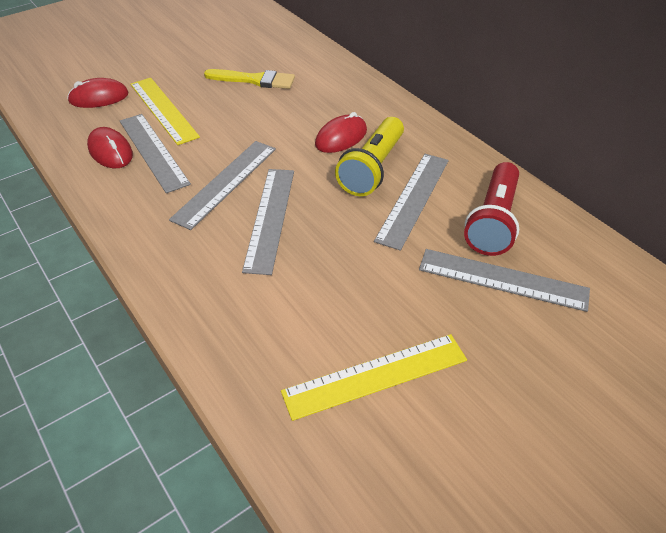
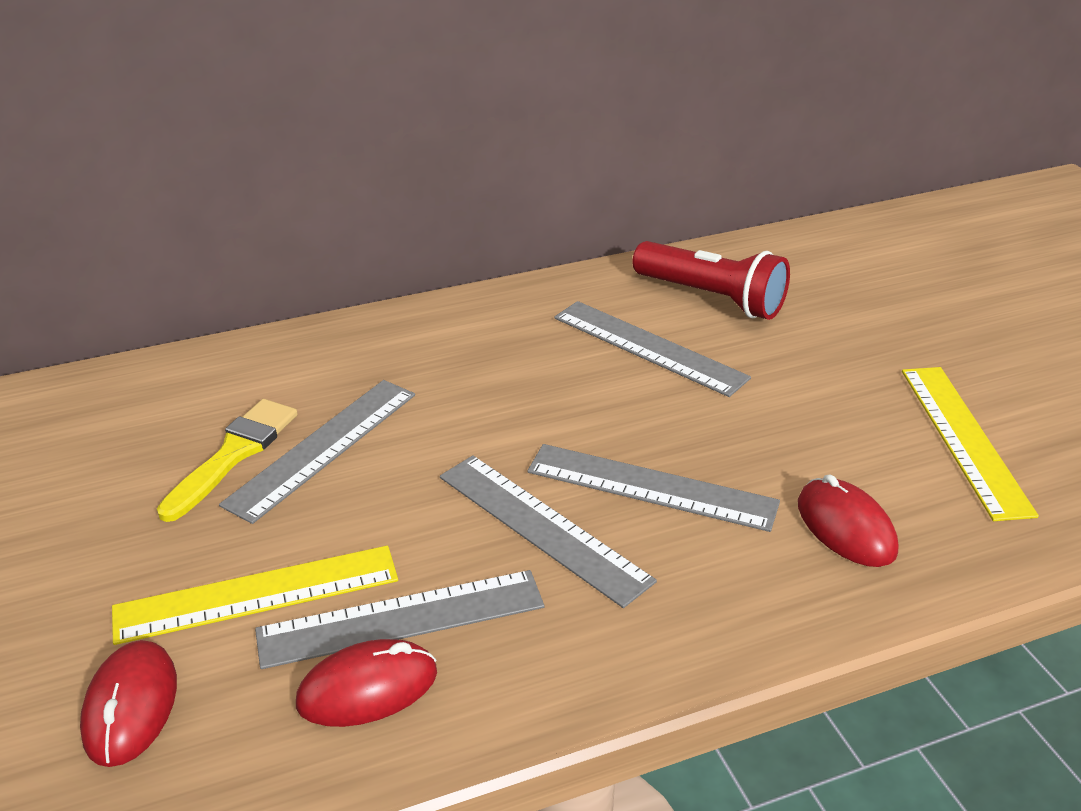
camera: 75 degrees left, 10 degrees down
red mouse [315,112,367,153] -> red mouse moved to [798,474,898,567]
yellow flashlight [335,117,404,196] -> none
grey ruler [419,249,590,312] -> grey ruler moved to [219,380,415,524]

